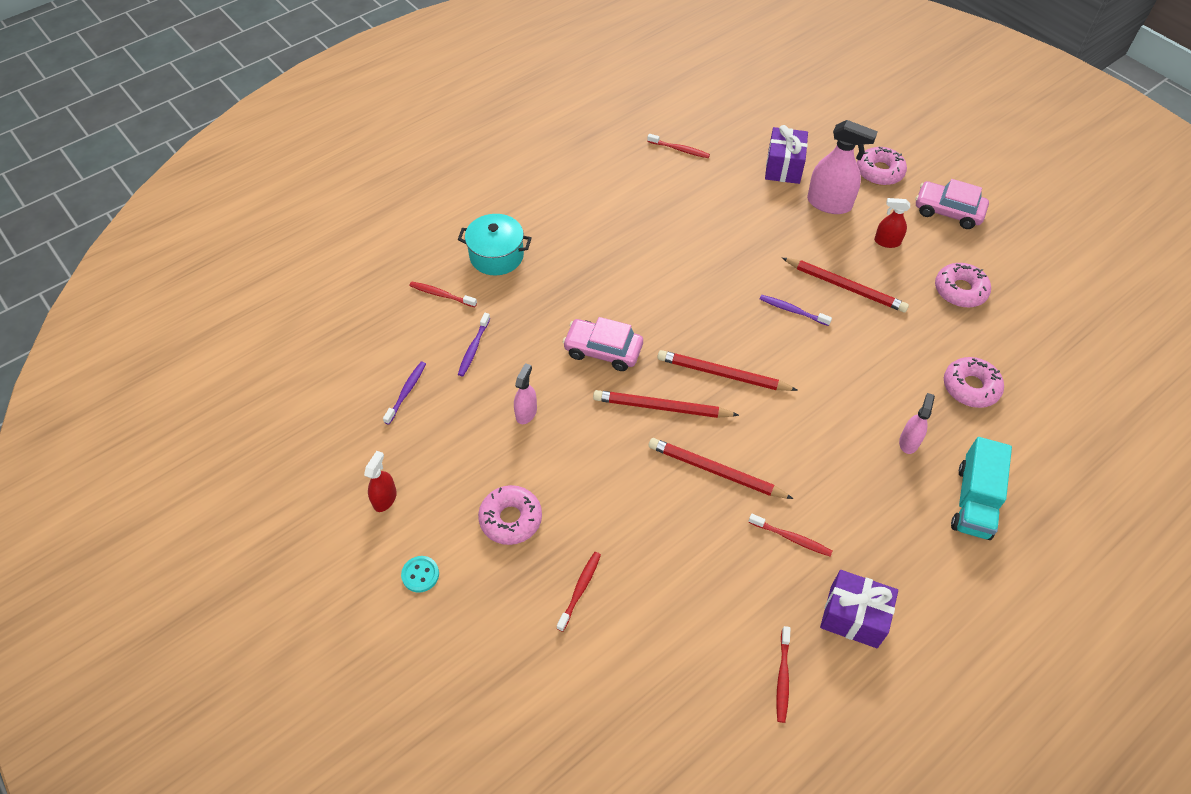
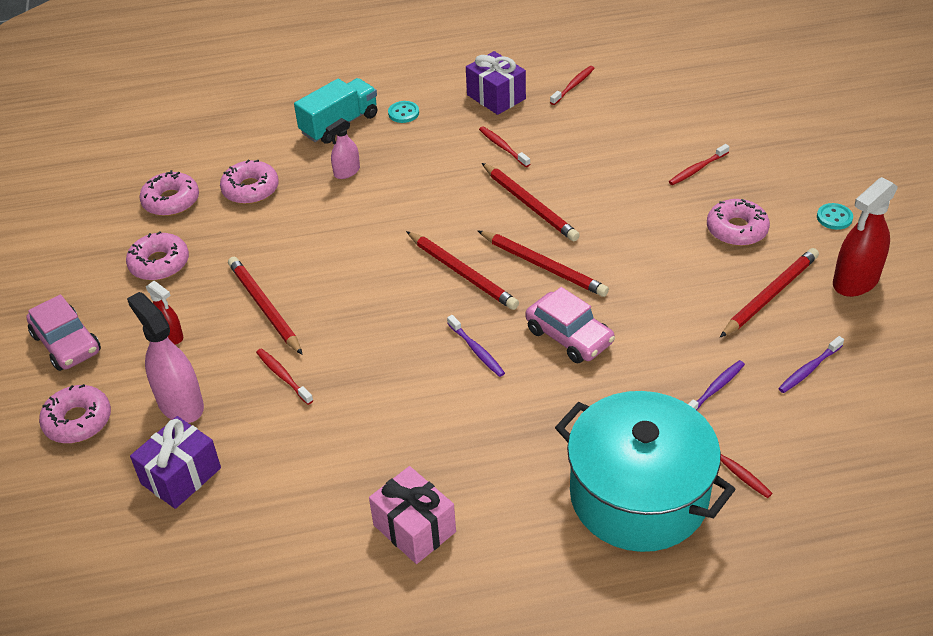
camera: 150 degrees left, 10 degrees down
red spray bottle [364,451,397,512] -> red spray bottle [833,177,898,297], size x1.78
turquoise pot [458,214,532,276] -> turquoise pot [555,391,735,552], size x1.77
pink spray bottle [514,363,537,424] -> none
red toothbrush [647,134,710,158] -> red toothbrush moved to [256,348,313,405]
purple toothbrush [760,295,832,326] -> purple toothbrush moved to [447,315,505,377]
none -> pink donut [139,170,199,216]
none -> pink gift [369,466,456,564]
none -> turquoise button [388,101,419,123]
none -> red pencil [720,248,819,337]

